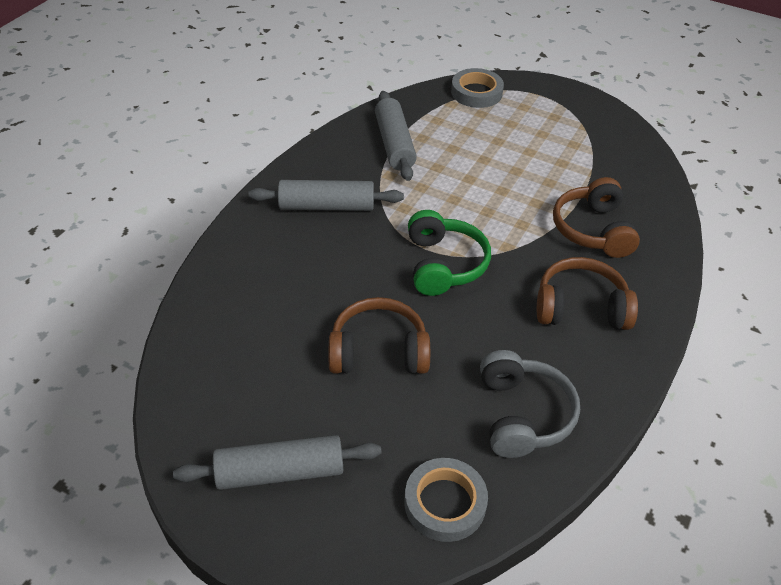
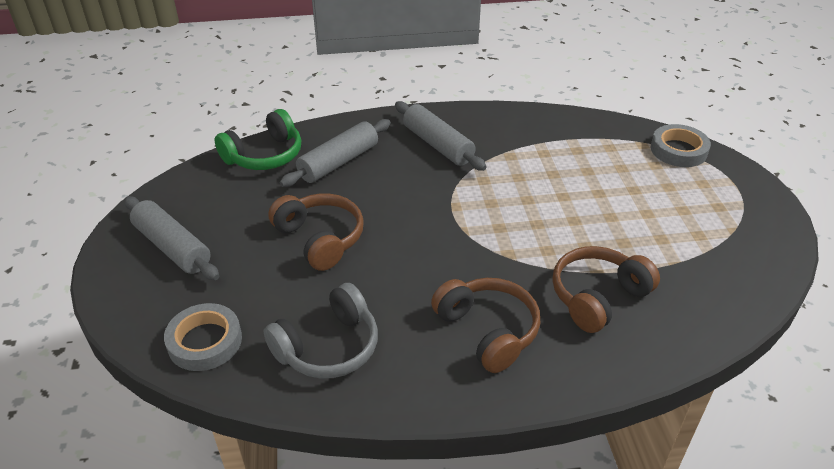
camera: 55 degrees right, 5 degrees down
grey rolling pin [375,91,417,181] -> grey rolling pin moved to [280,119,391,187]
green headphones [408,210,491,296] -> green headphones moved to [215,109,301,170]

